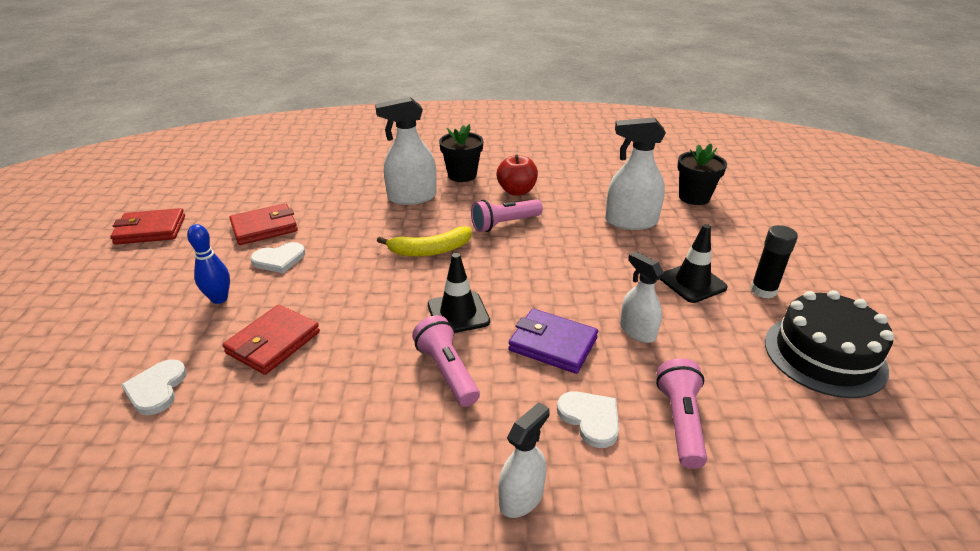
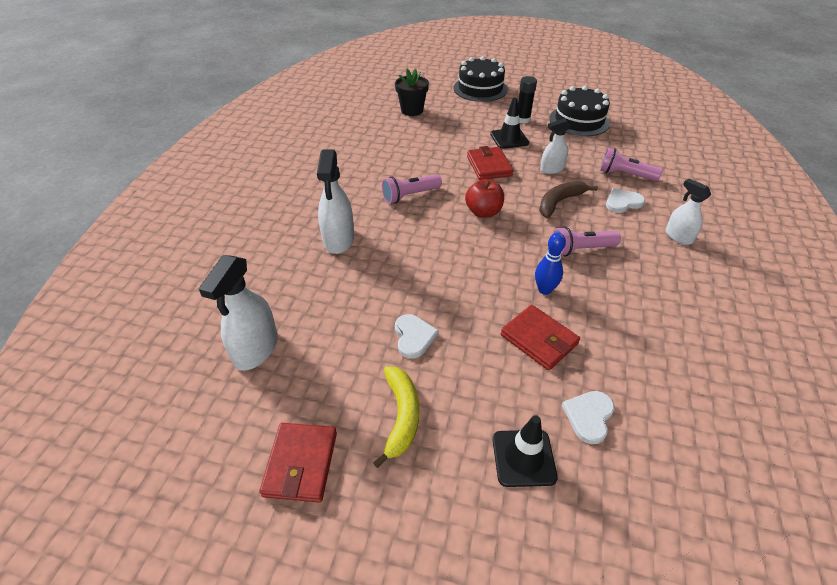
camera: 75 degrees left, 10 degrees up
white heart [121,359,187,415] -> white heart turned 105 degrees clockwise [562,391,615,444]
blue bowling pin [187,224,230,304] -> blue bowling pin moved to [535,233,566,295]
red wallet [230,203,298,245] -> red wallet moved to [467,146,514,180]
yellow banana [377,226,471,257] -> yellow banana moved to [373,366,419,468]
black traffic cone [428,253,490,333] -> black traffic cone moved to [492,415,558,487]
black flower pot [439,124,483,182] -> none
pink flashlight [471,199,543,232] -> pink flashlight turned 75 degrees clockwise [382,174,442,204]
red apple [496,155,538,196] -> red apple moved to [465,179,504,218]
purple wallet [508,309,598,374] -> brown banana [539,181,598,218]
white spray bottle [605,117,666,230] -> white spray bottle moved to [199,255,278,371]
none -> black cake [454,56,508,102]

